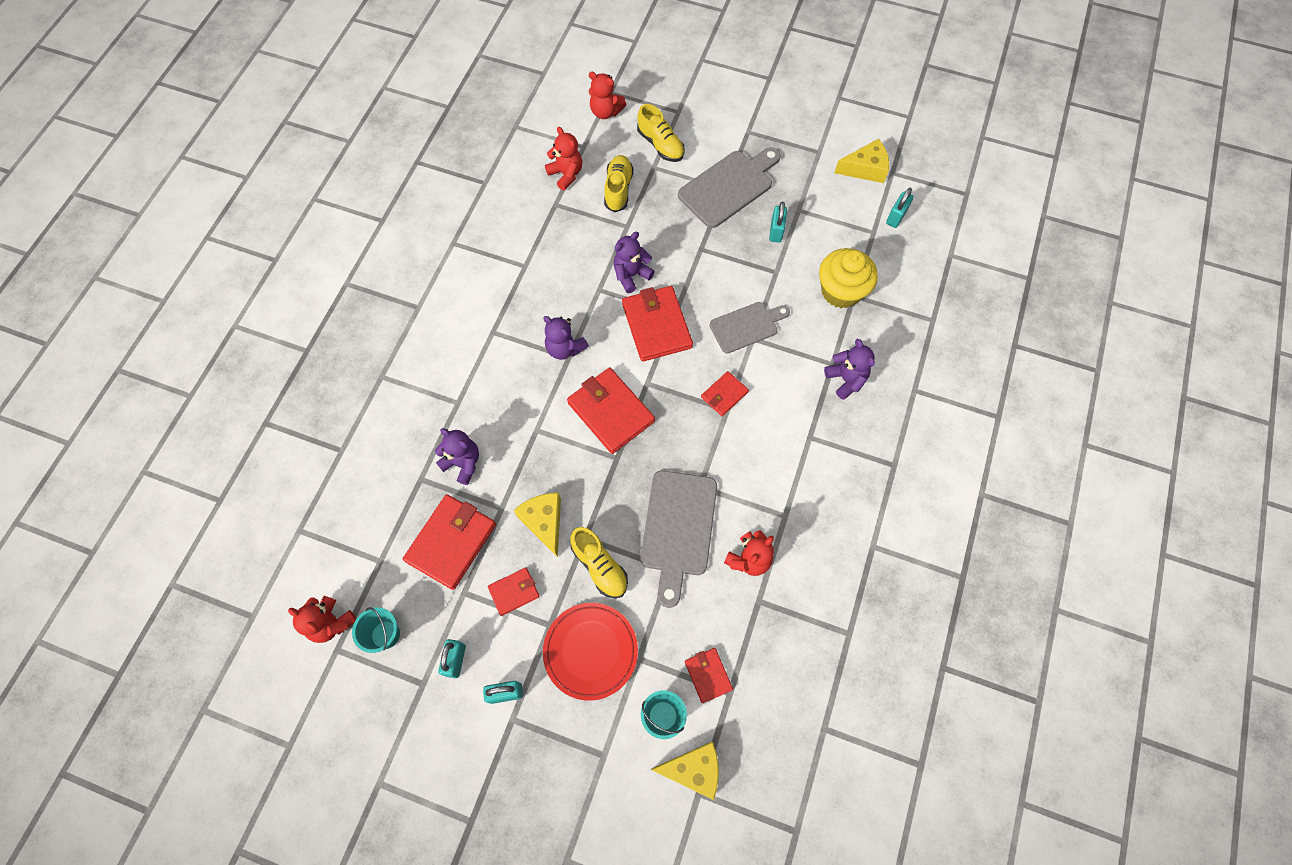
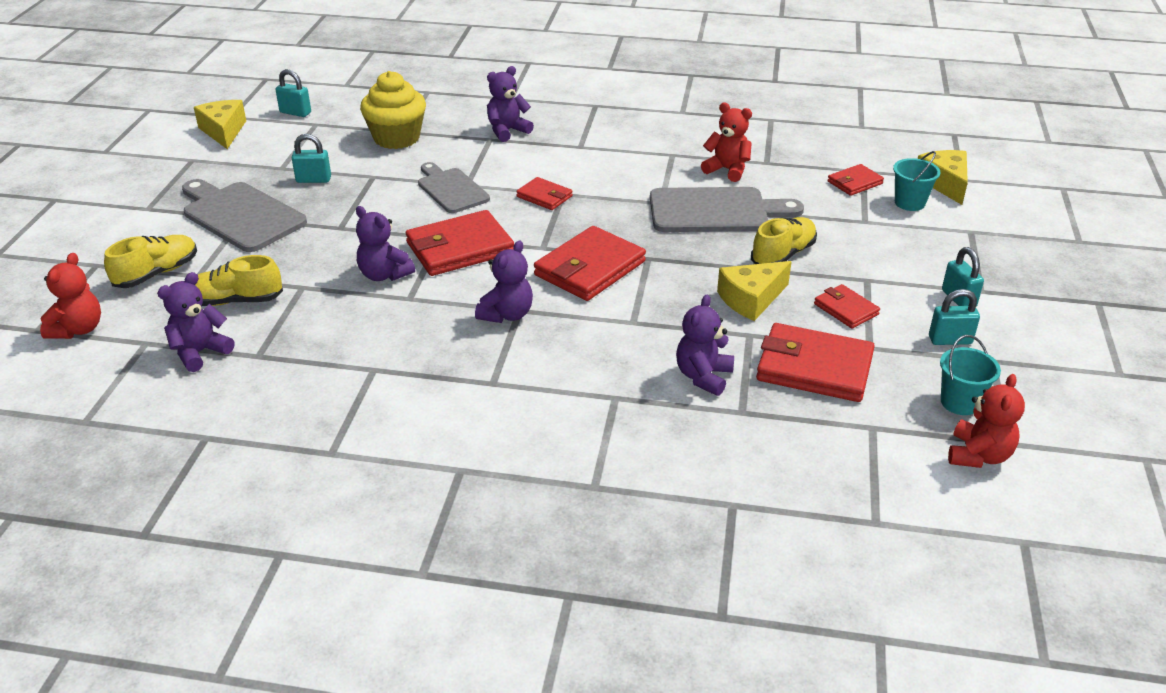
camera: 100 degrees left, 30 degrees down
red plate [543,603,638,701] -> none
red teddy bear [545,127,582,191] -> purple teddy bear [157,272,234,372]

